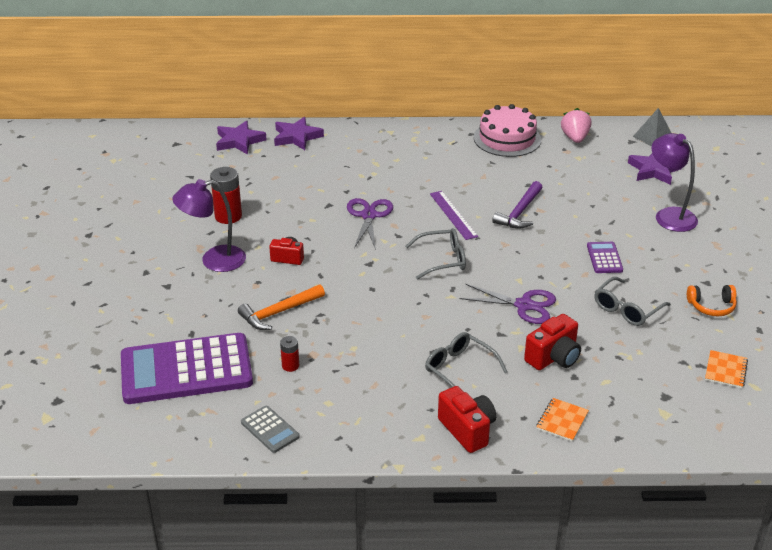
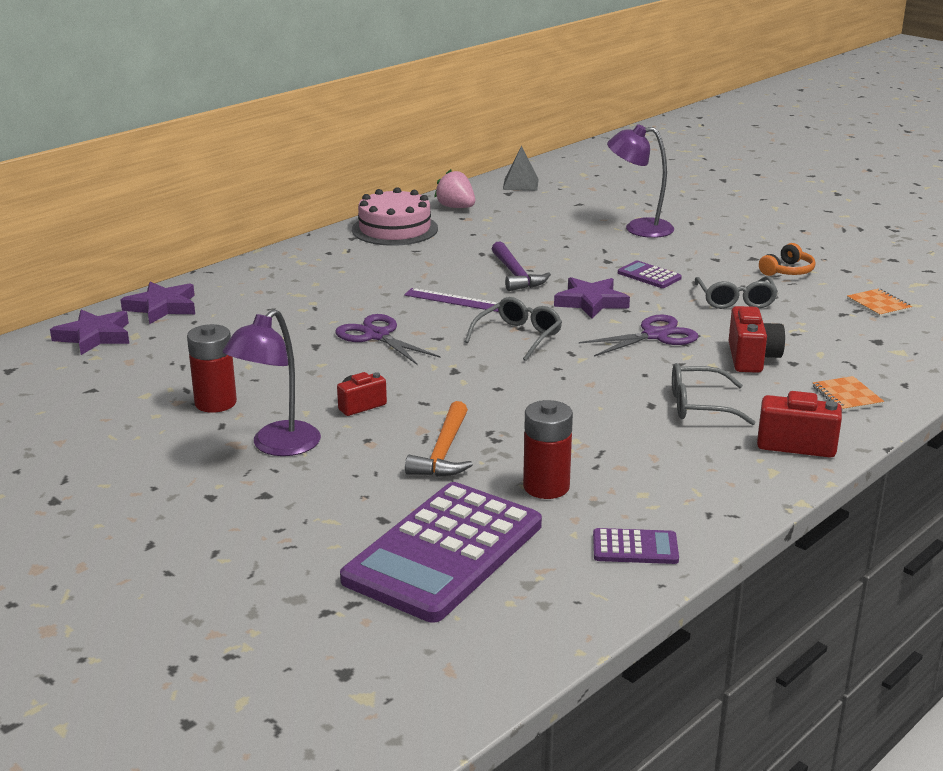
camera: 45 degrees left, 10 degrees down
grey calculator [241,406,300,453] -> purple calculator [593,528,679,564]
red battery [280,336,299,372] -> red battery [523,400,573,499], size x1.83
purple star [628,153,682,185] -> purple star moved to [554,277,630,319]

